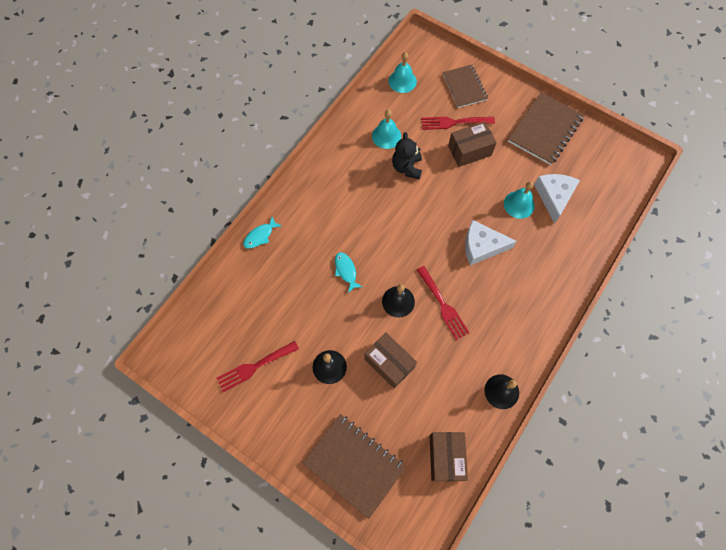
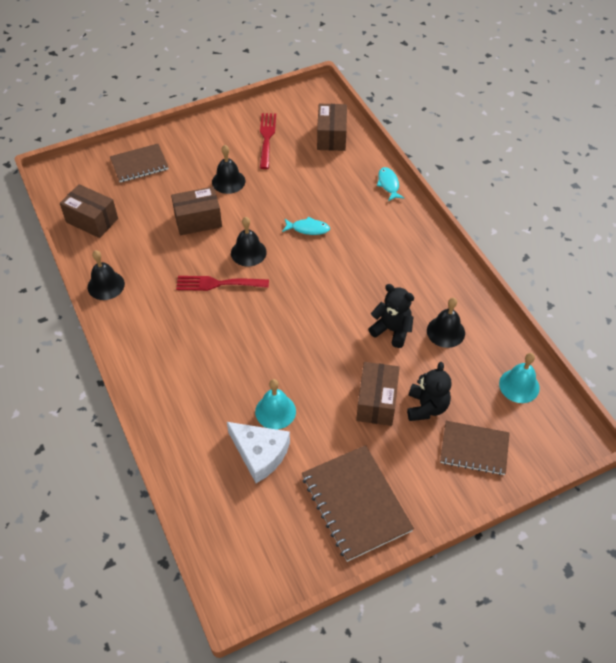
camera: 120 degrees right, 15 degrees down
brown notebook [303,414,406,519] -> brown notebook [110,144,169,182], size x0.66
turquoise bell [372,110,401,149] -> black bell [427,298,465,348]
red fork [421,117,495,130] -> black teddy bear [407,362,452,421]
white cheese [465,220,517,265] -> none
none -> brown box [317,104,347,151]

